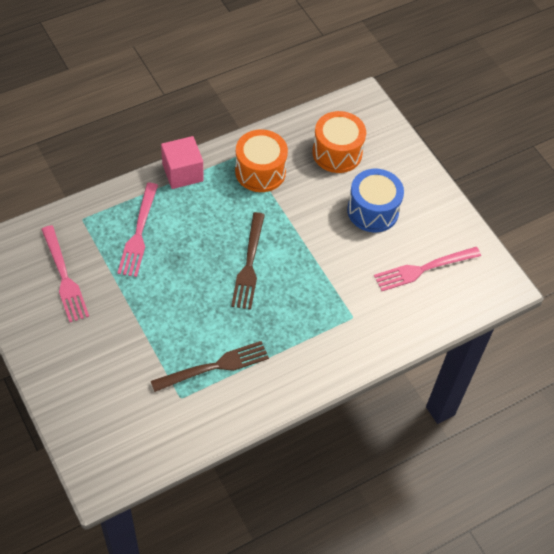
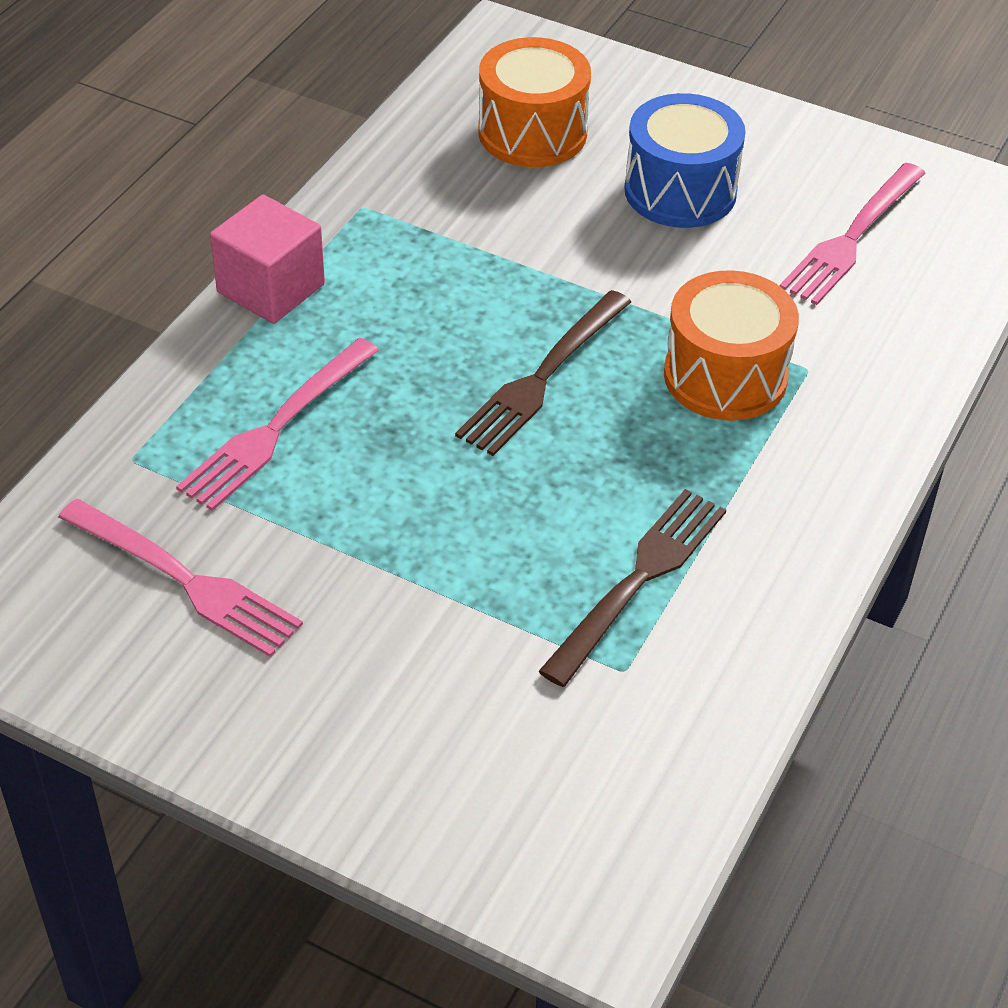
camera: 30 degrees left, 10 degrees down
pink fork [117,183,158,277] -> pink fork turned 60 degrees clockwise [176,338,379,511]
brown fork [231,212,265,310] -> brown fork turned 60 degrees clockwise [455,290,631,456]
orange drum [235,129,288,192] -> orange drum moved to [664,270,799,421]

